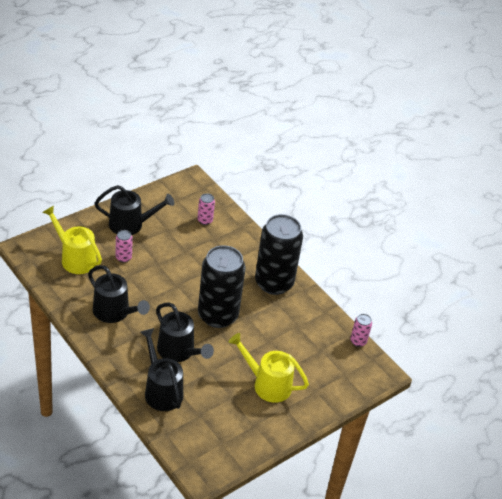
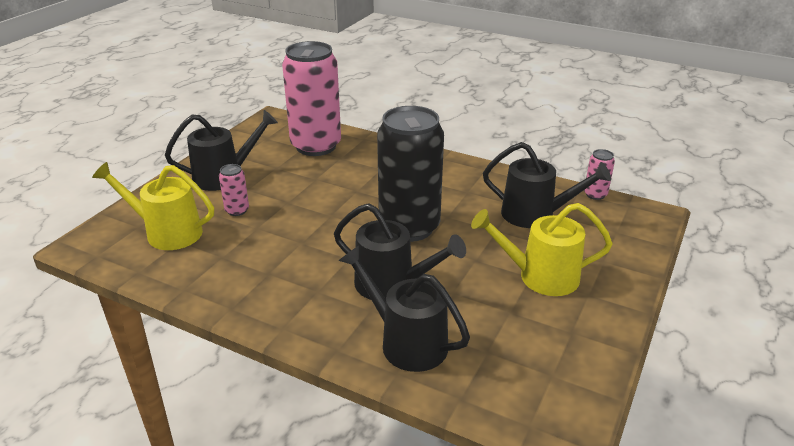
camera: 20 degrees left, 10 degrees down
black watering can [88,265,150,323] -> black watering can moved to [483,142,611,228]
pink can [197,193,215,225] -> pink can [282,41,341,156], size x2.42
black can [255,214,303,295] -> none

